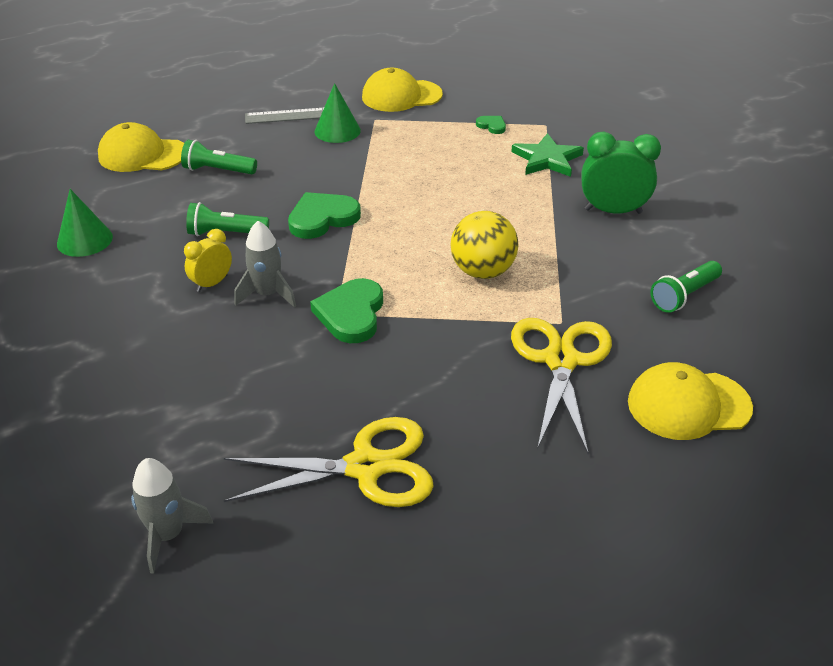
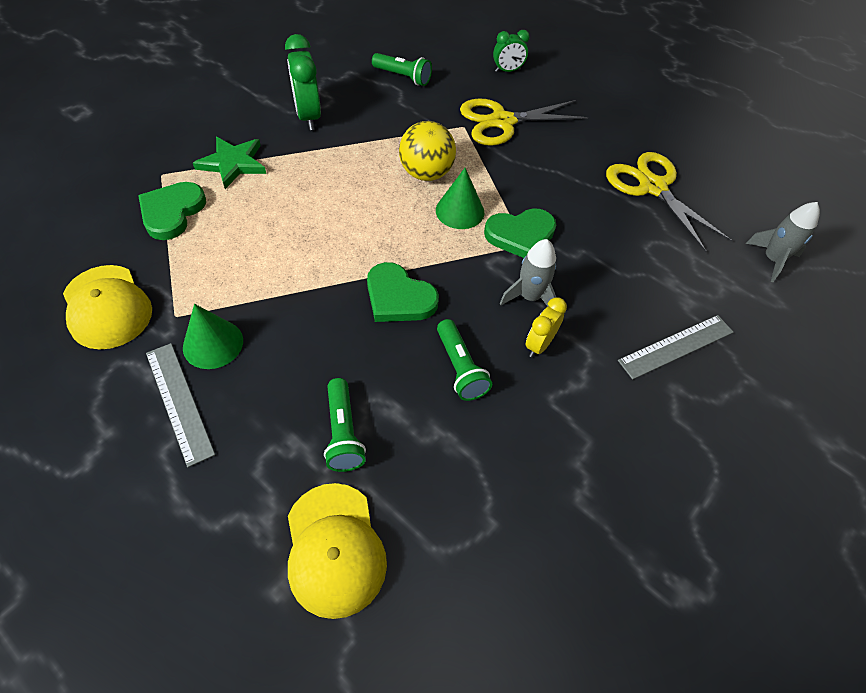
camera: 115 degrees left, 15 degrees up
green cone [57,189,113,257] -> green cone moved to [436,168,484,229]
yellow clock [184,229,232,292] -> yellow clock turned 105 degrees clockwise [525,297,567,357]
green heart [476,116,506,134] -> green heart [138,182,206,240], size x2.00
yellow cap [628,362,753,440] -> green clock [493,30,530,72]
none -> grey ruler [618,315,734,380]

